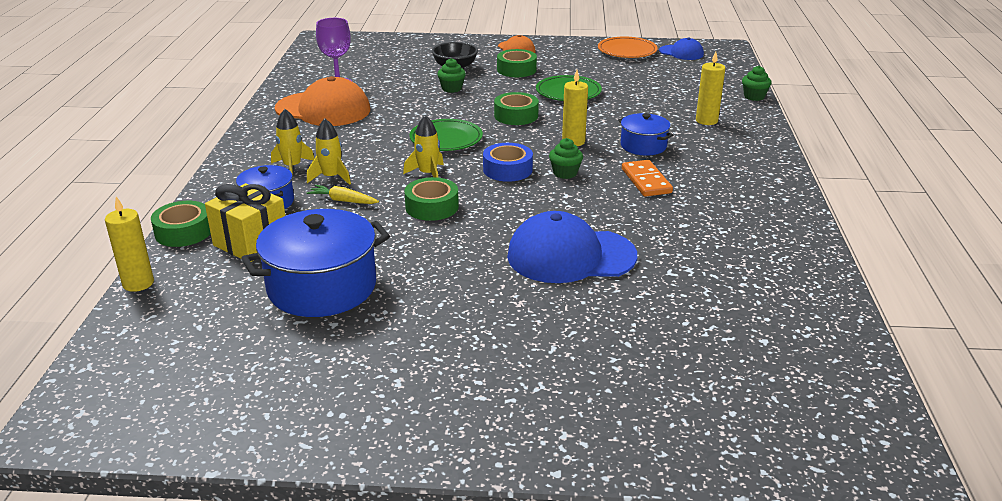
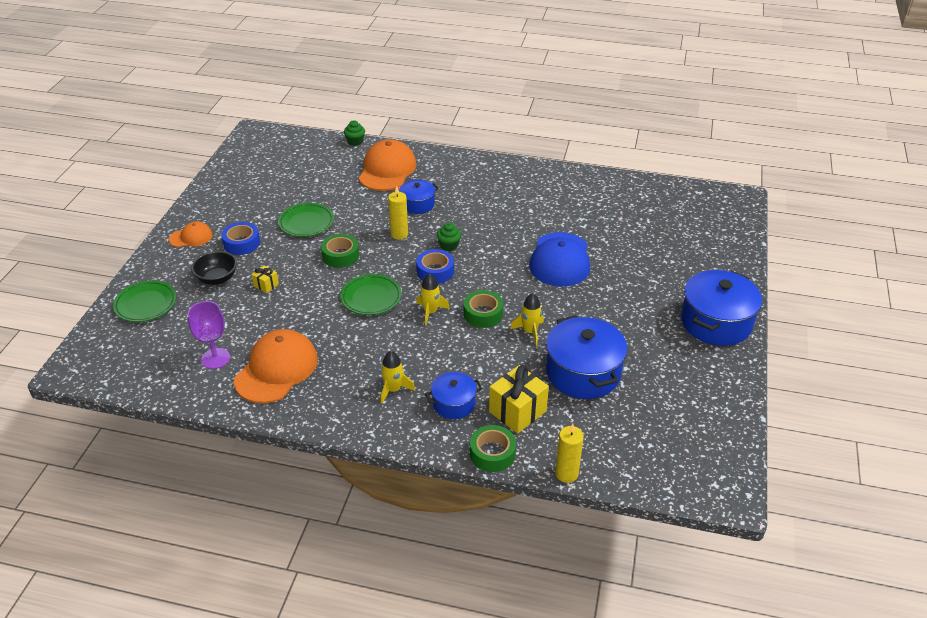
camera: 80 degrees left, 10 degrees up
yellow rocket [307,119,351,185] -> yellow rocket moved to [510,293,544,346]
yellow carrot [307,185,379,204] -> none
green cupcake [437,58,466,93] -> yellow gift [251,265,279,293]
green tape [497,49,537,77] -> blue tape [221,222,260,255]
orange plate [598,37,658,58] -> none
orange domino [622,160,673,197] -> none
blue cap [659,38,704,60] -> none
yellow candle [696,51,725,125] -> orange cap [358,139,416,191]
none -> green plate [113,280,176,322]
none -> blue pot [681,270,762,346]

